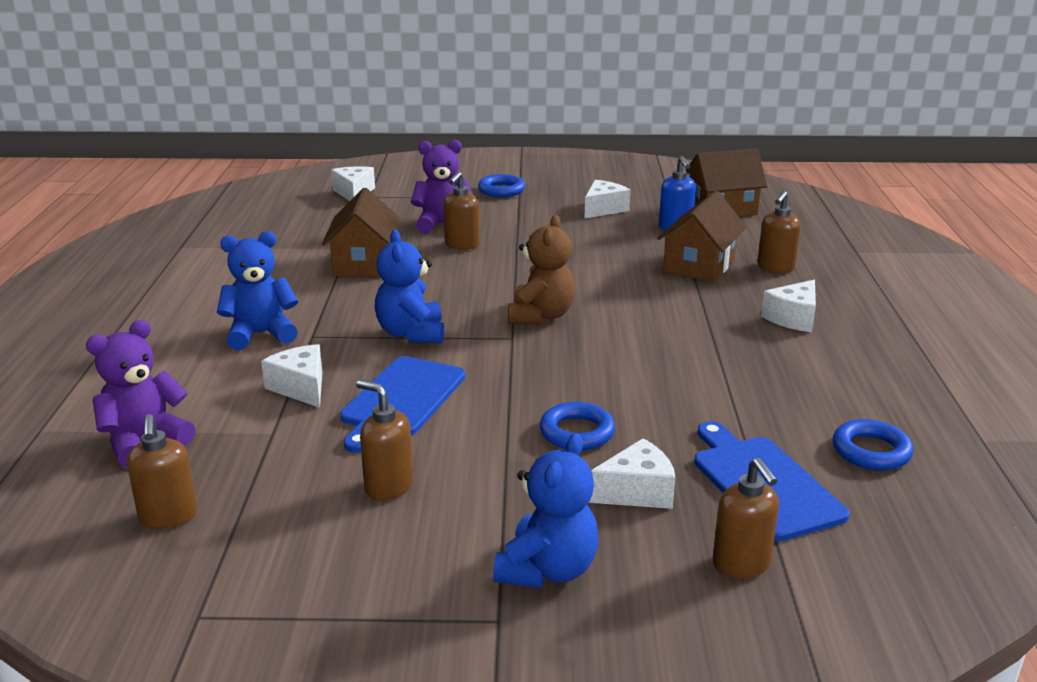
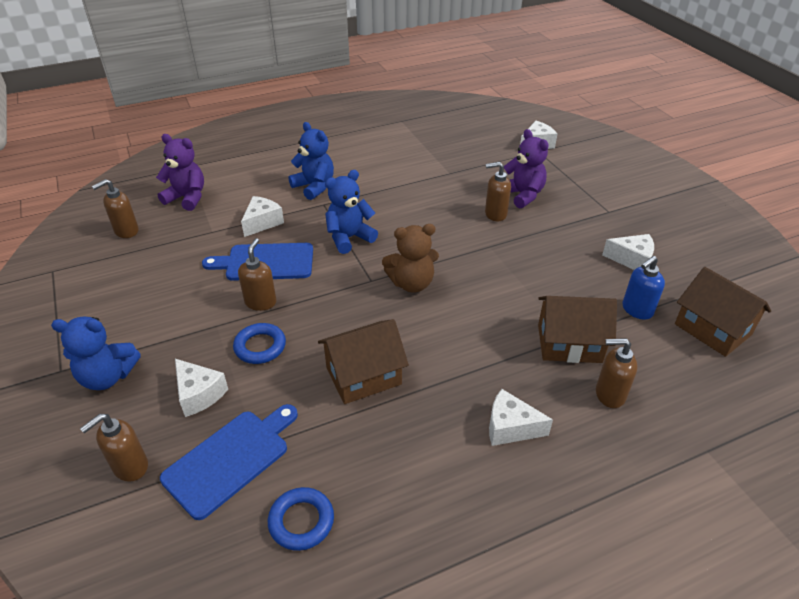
camera: 65 degrees right, 15 degrees up
brown house [322,188,400,276] -> brown house moved to [318,319,409,404]
brown soap dispenser [356,380,413,500] -> brown soap dispenser moved to [238,238,276,311]
blue ring [478,174,525,197] -> none

